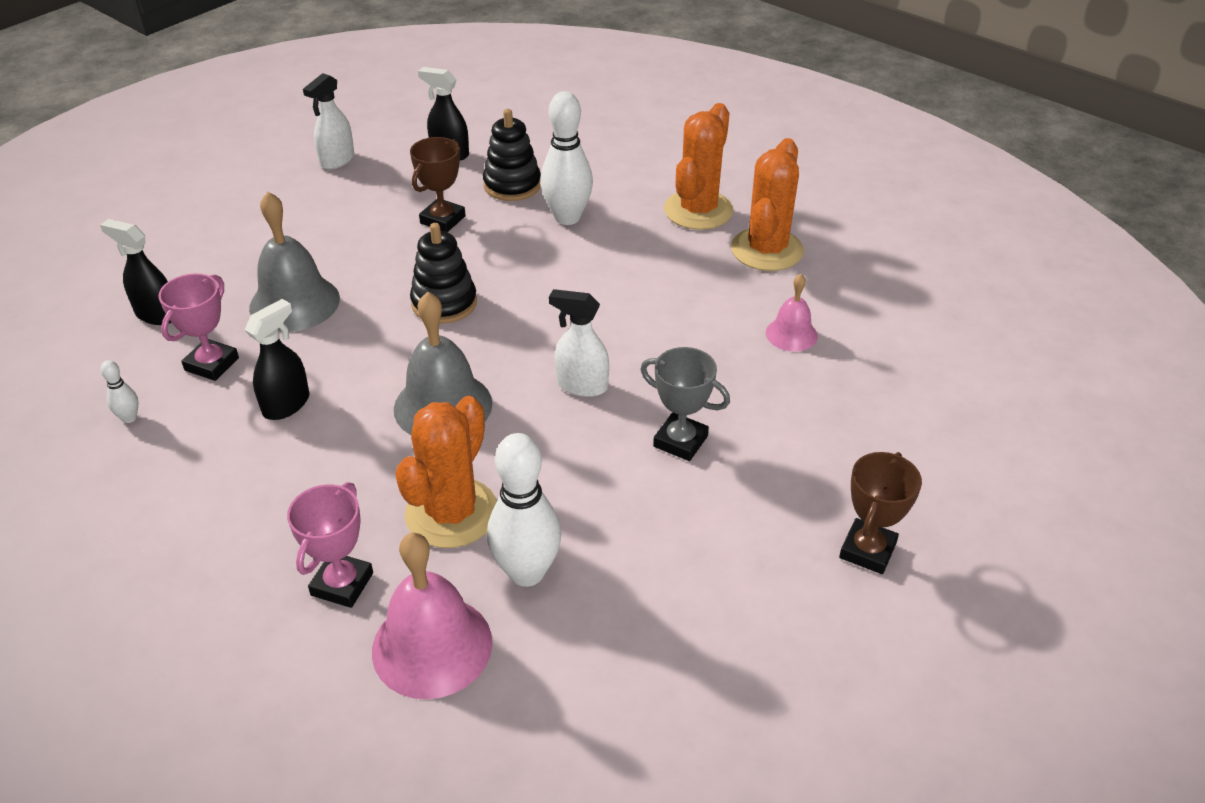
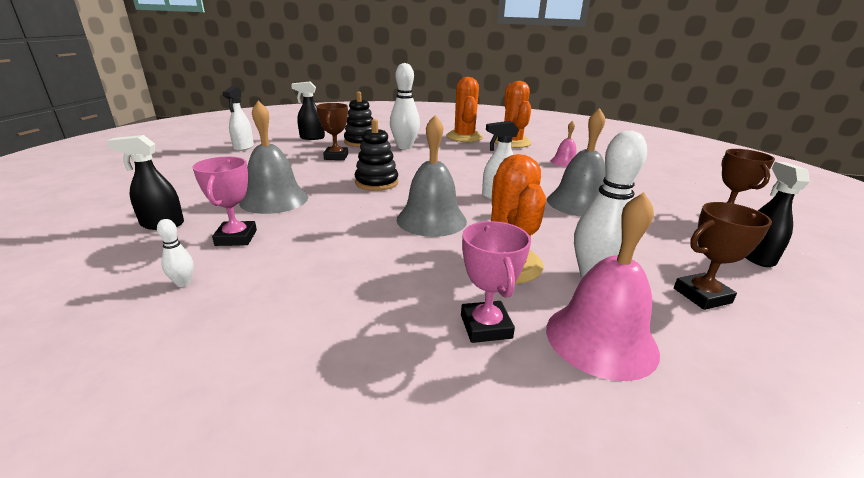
camera: 30 degrees left, 15 degrees down
black spray bottle [245,299,309,420] -> black spray bottle moved to [745,162,810,267]
grey trophy [640,347,730,461] -> grey bell [547,108,606,217]
none -> brown trophy [674,202,772,310]

